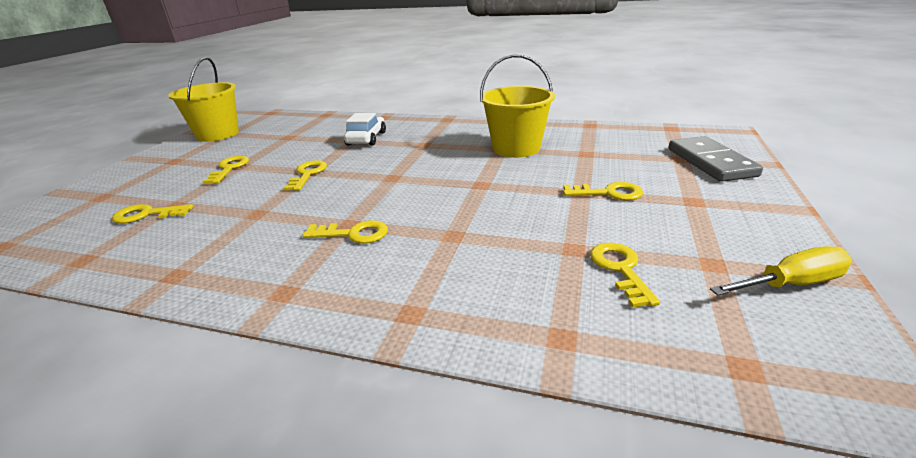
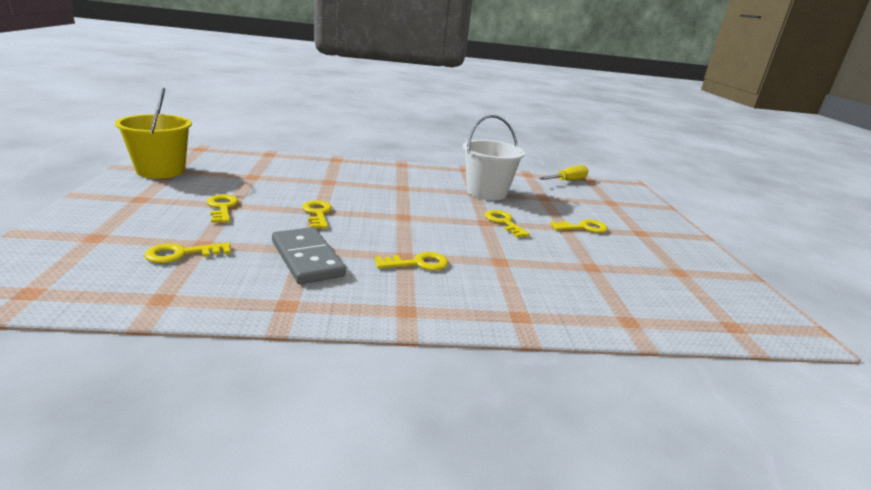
camera: 25 degrees left, 5 degrees down
white car [344,113,386,146] -> none
yellow bucket [480,54,555,158] -> white bucket [463,115,525,200]
yellow key [590,243,660,308] -> yellow key moved to [485,210,530,237]
grey domino [669,136,763,182] -> grey domino moved to [272,227,346,284]
yellow screwdriver [710,246,852,296] -> yellow screwdriver moved to [539,165,589,181]

